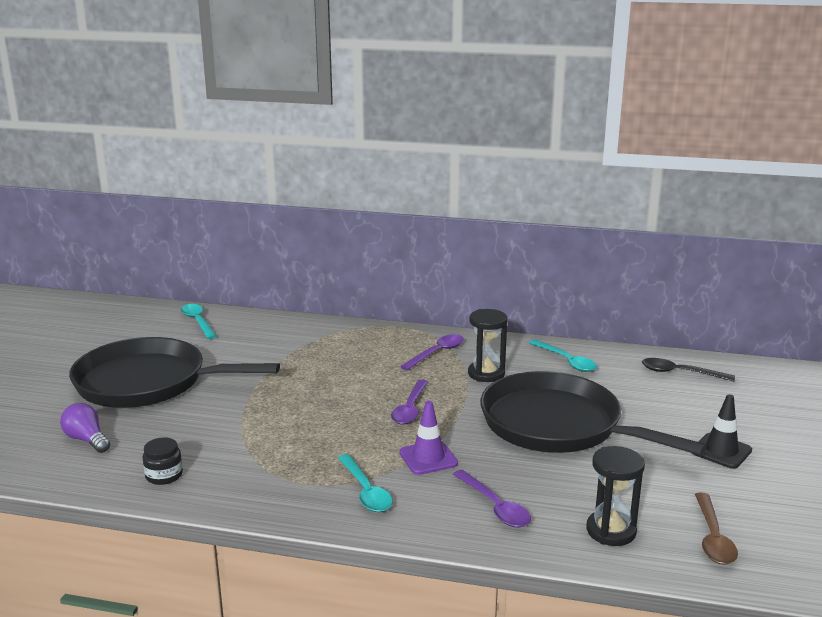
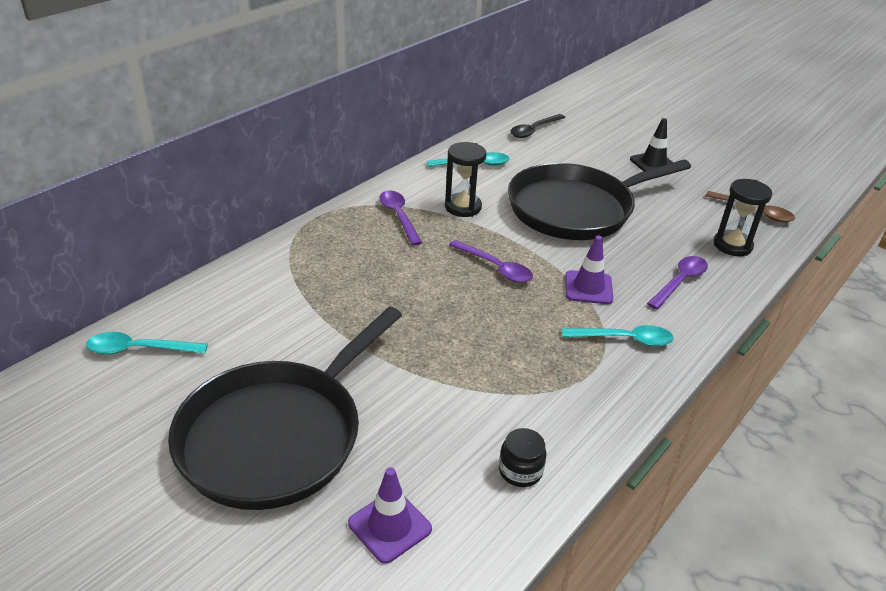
camera: 65 degrees left, 15 degrees up
purple light bulb [60,403,110,453] -> purple traffic cone [348,467,432,564]
purple spoon [453,470,531,528] -> purple spoon turned 45 degrees counterclockwise [647,256,708,309]

